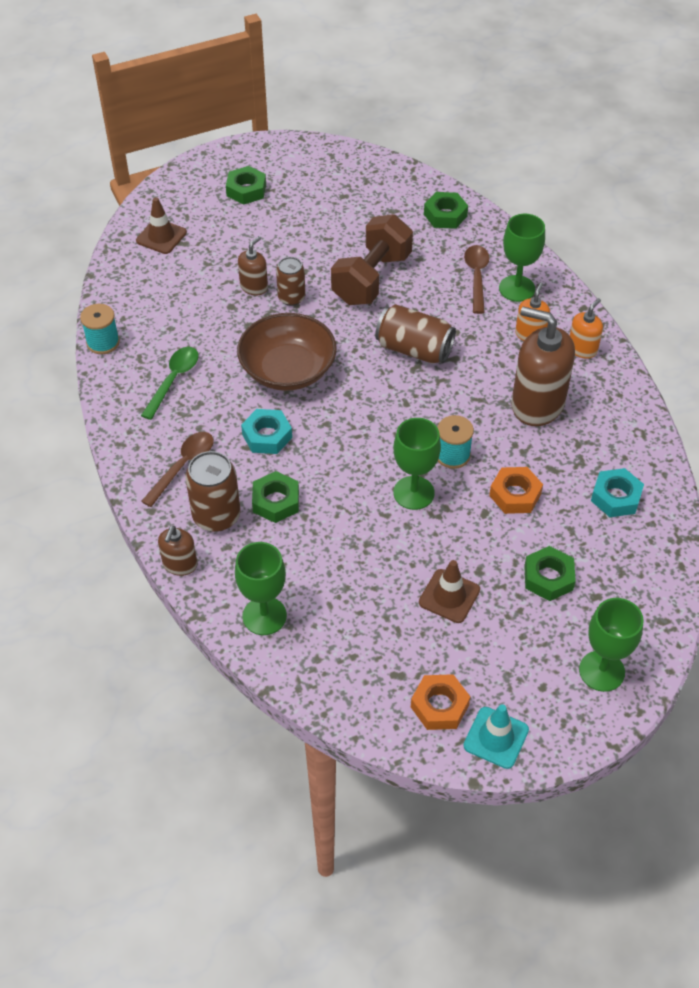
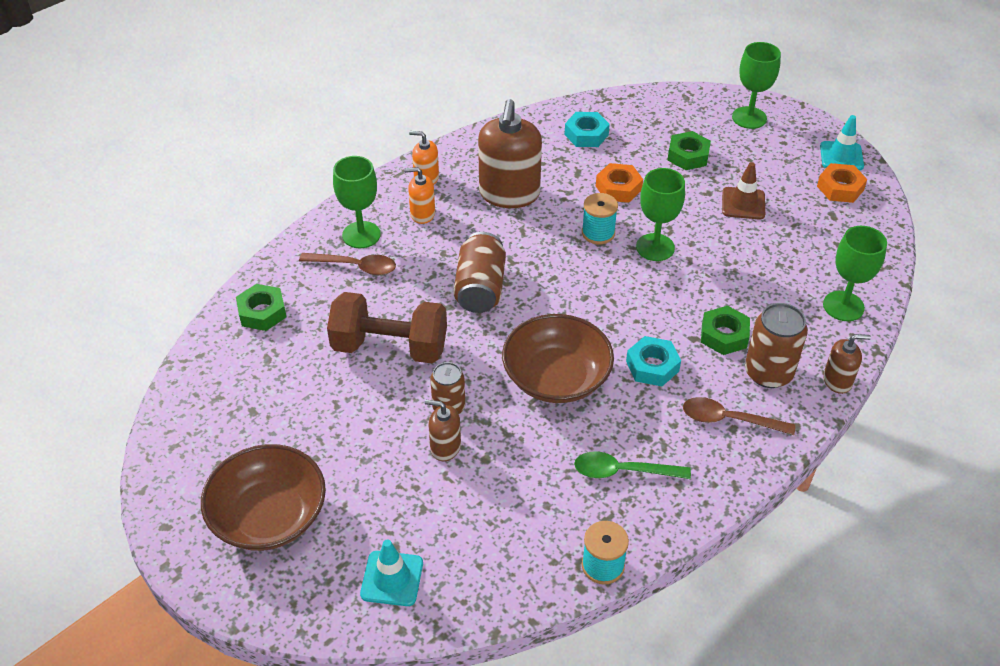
camera: 110 degrees left, 5 degrees down
brown traffic cone [136,197,187,254] -> turquoise traffic cone [360,539,423,606]
green nut [226,166,266,205] -> brown bowl [201,444,326,551]
brown spoon [464,245,489,314] -> brown spoon turned 150 degrees counterclockwise [299,253,396,275]

